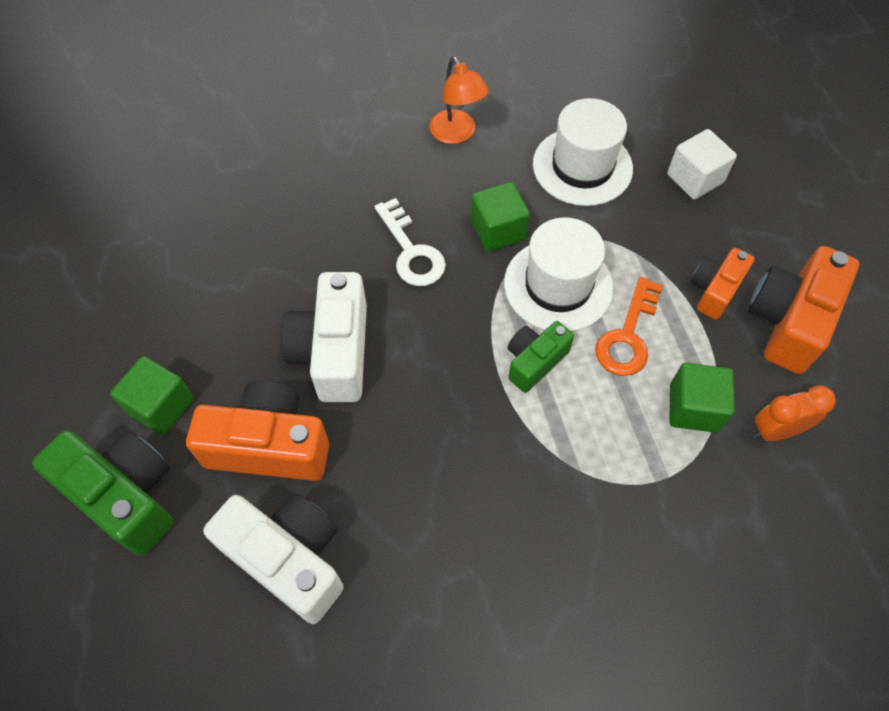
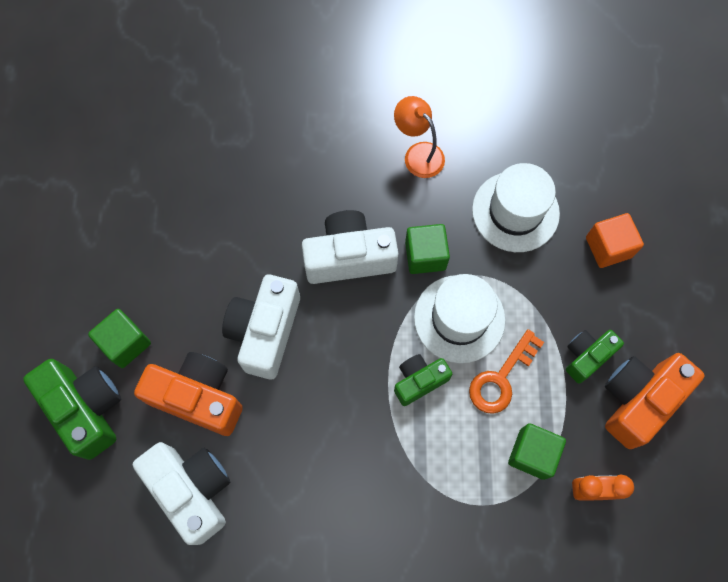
camera: 15 degrees right, 10 degrees up
white key [375,198,446,286] -> white camera [302,210,399,284]
orange lamp [430,56,489,144] -> orange lamp turned 150 degrees clockwise [394,96,445,178]
white cube [667,129,737,200] -> orange cube [586,213,644,268]
orange camera [691,248,755,320] -> green camera [566,330,624,383]

